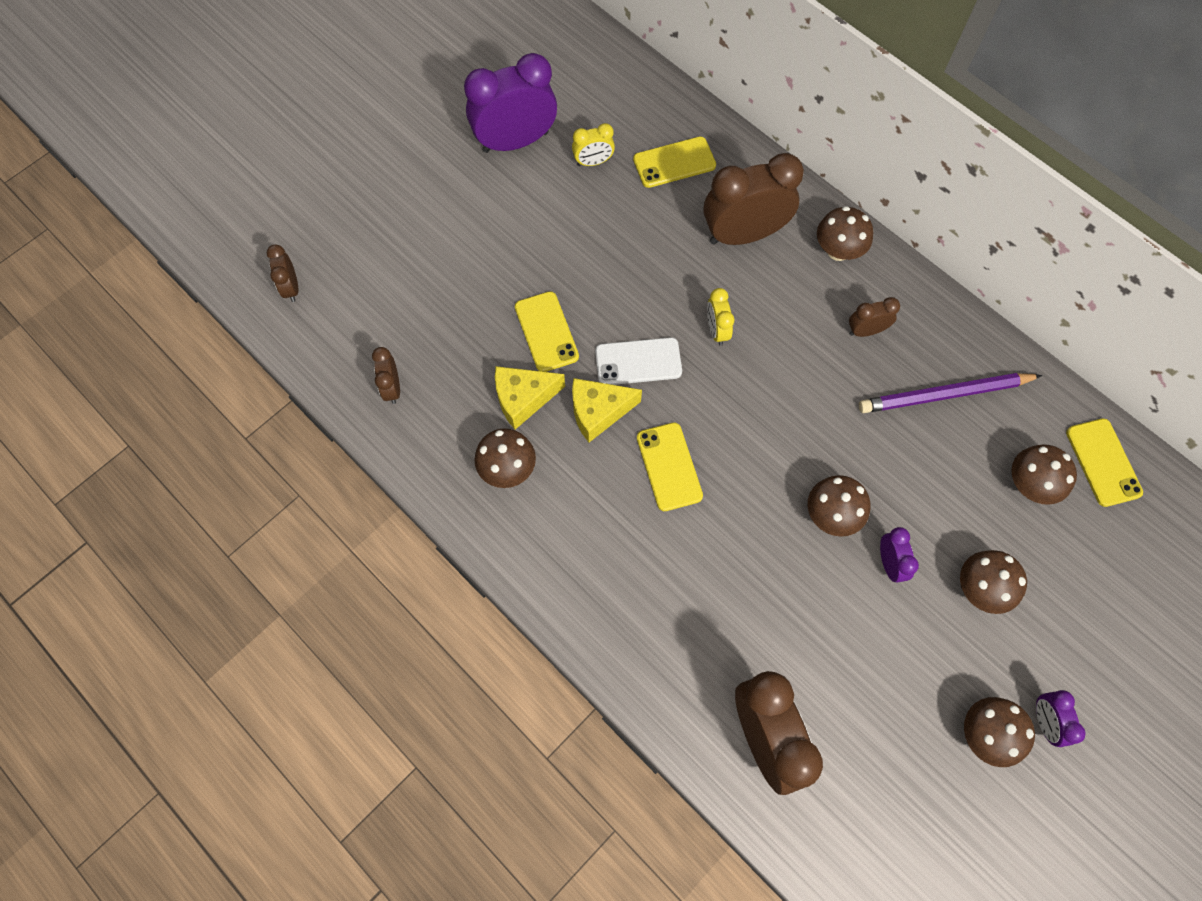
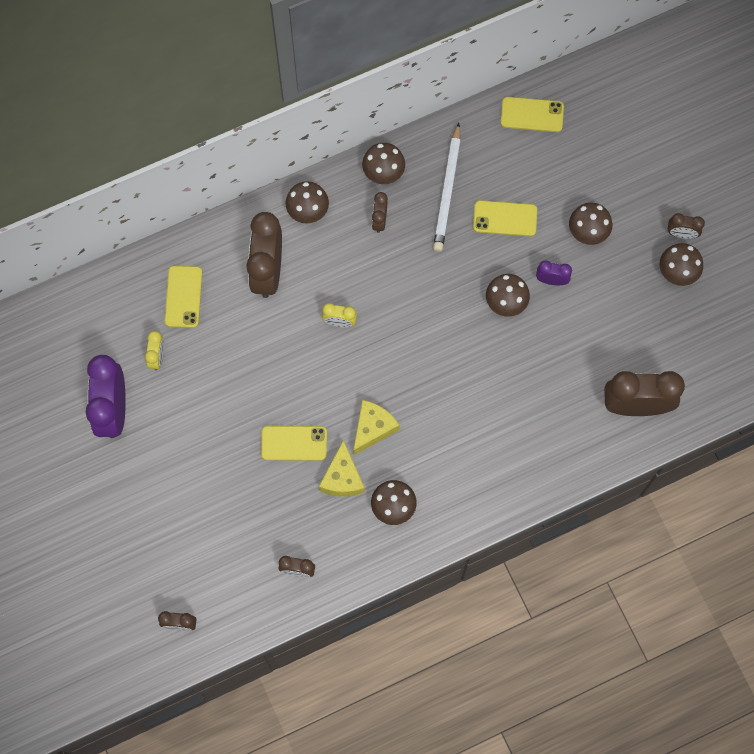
camera: 70 degrees left, 5 degrees up
yellow cheese [572,378,642,442] -> yellow cheese turned 150 degrees counterclockwise [353,400,399,455]
white phone [595,337,682,385] -> none
yellow phone [637,422,703,511] -> yellow phone moved to [473,200,537,236]
purple pencil [859,373,1042,413] -> white pencil [433,123,461,252]
brown mushroom [1011,444,1077,505] -> brown mushroom moved to [362,143,405,184]
purple clock [1036,690,1086,747] -> brown clock [668,213,705,239]

